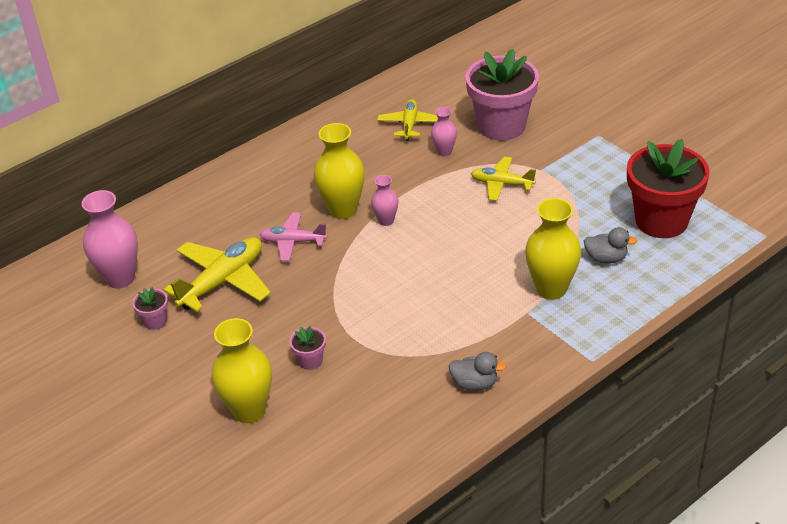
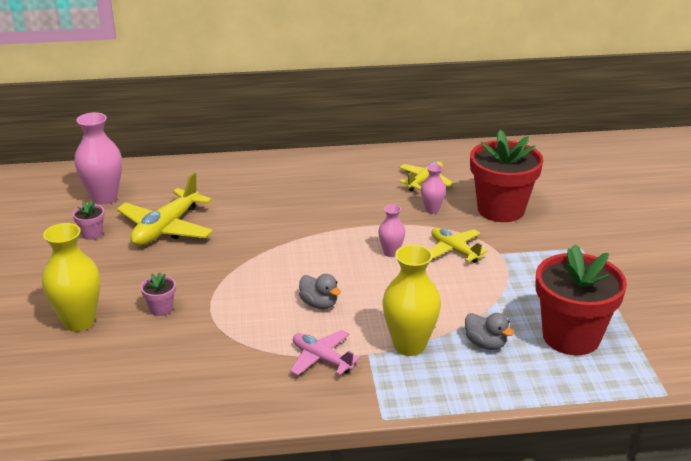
camera: 30 degrees right, 10 degrees down
yellow plane [163,237,271,312] -> yellow plane turned 135 degrees clockwise [117,172,213,246]
pink plane [259,212,327,261] -> pink plane moved to [290,330,360,376]
yellow vase [314,123,365,219] -> none
pink vase [371,175,399,226] -> pink vase moved to [378,205,405,257]
grey duck [449,352,506,391] -> grey duck moved to [299,274,341,309]
pink flower pot [465,49,539,141] -> red flower pot [470,130,544,222]

